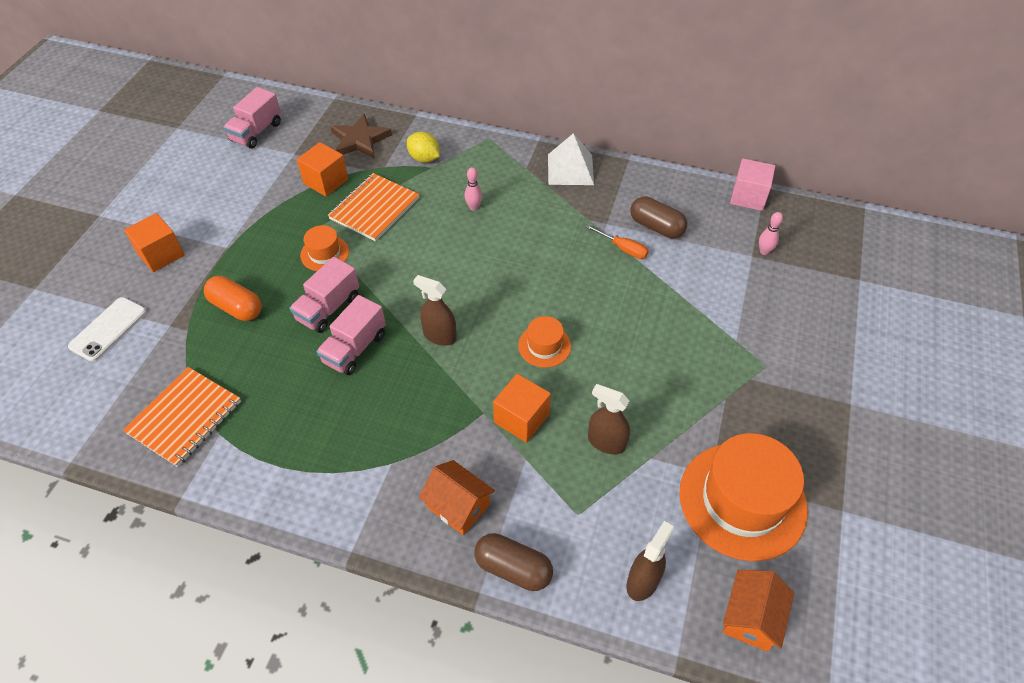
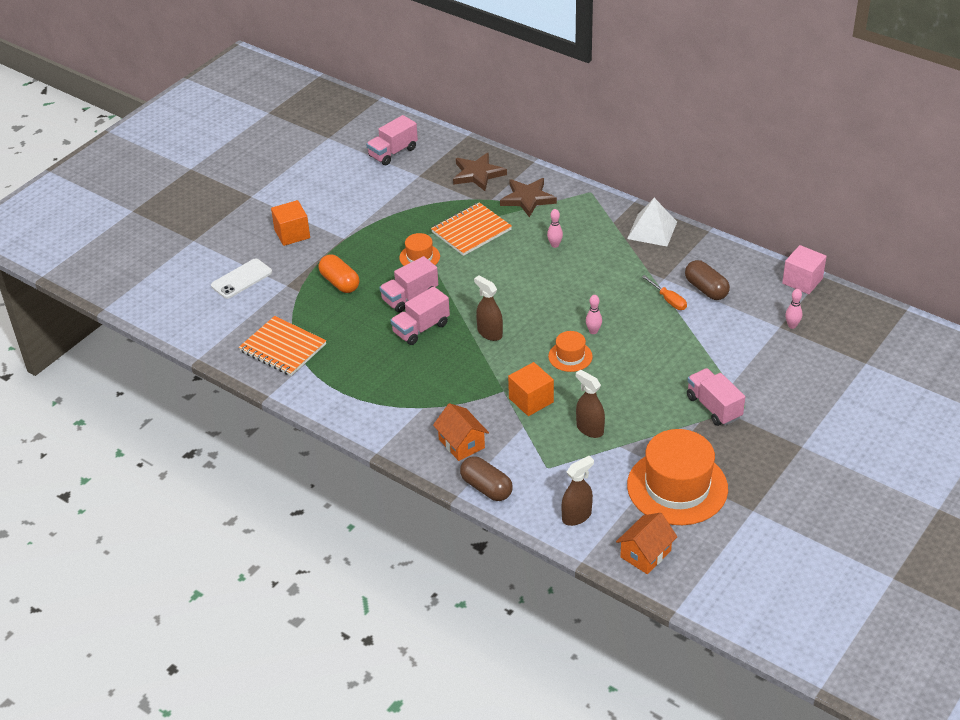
camera: 20 degrees right, 10 degrees down
orange notebook [123,367,241,467] -> orange notebook turned 75 degrees clockwise [239,316,326,376]
orange cube [297,142,348,197] -> none
yellow lemon [407,132,440,163] -> brown star [500,178,557,217]
none -> pink bowling pin [586,295,602,334]
none -> pink truck [687,368,745,426]

